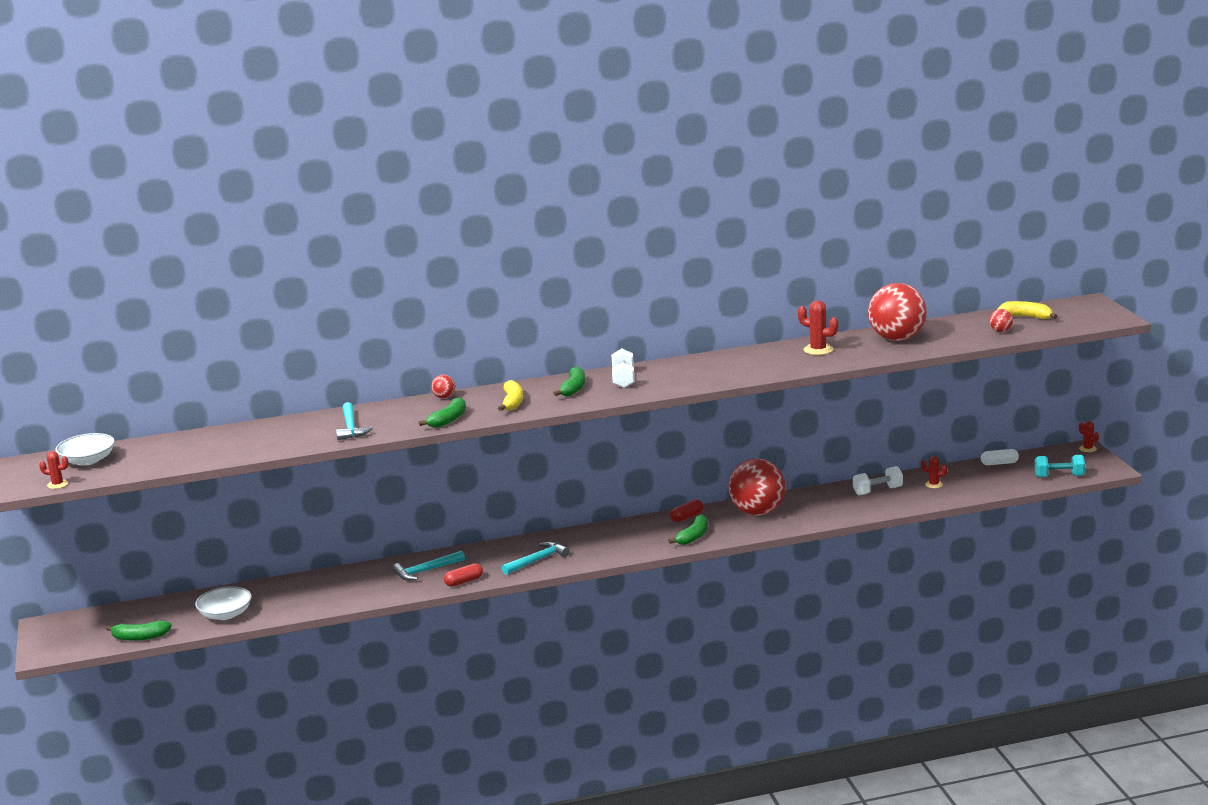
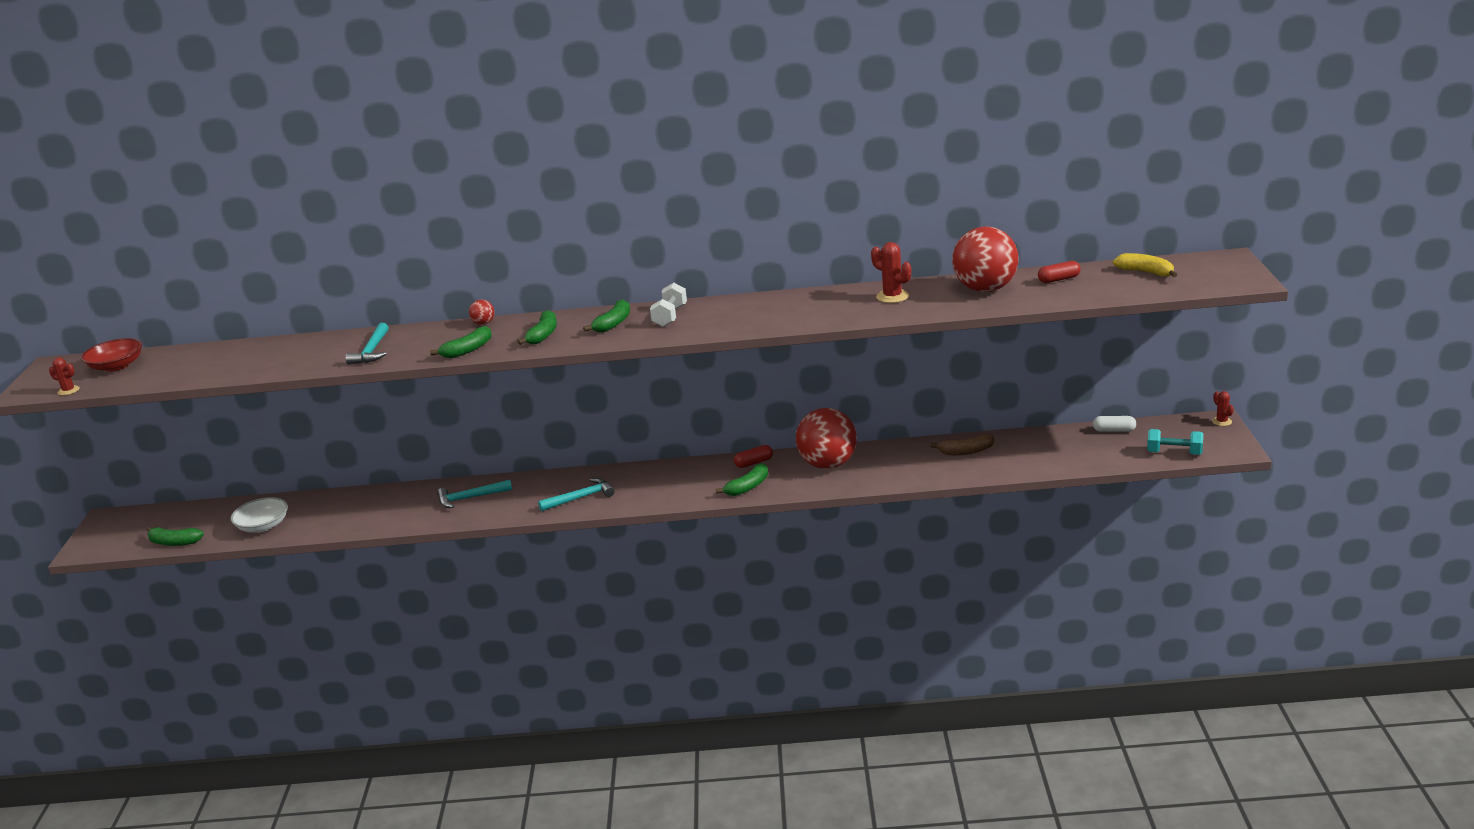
camera: 15 degrees right, 5 degrees up
white bowl [55,433,115,466] -> red bowl [81,338,142,372]
red capsule [444,563,483,587] -> red capsule moved to [1038,261,1081,283]
yellow banana [498,380,523,411] -> green banana [517,310,557,345]
white dumbbell [853,466,903,495] -> brown banana [930,434,994,455]
red cactus [921,456,947,488] -> none
red ball [990,309,1013,332] -> none

